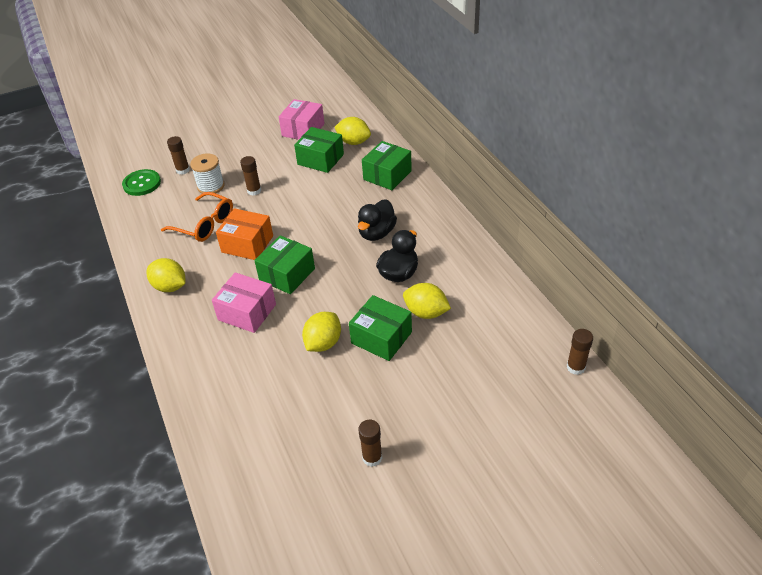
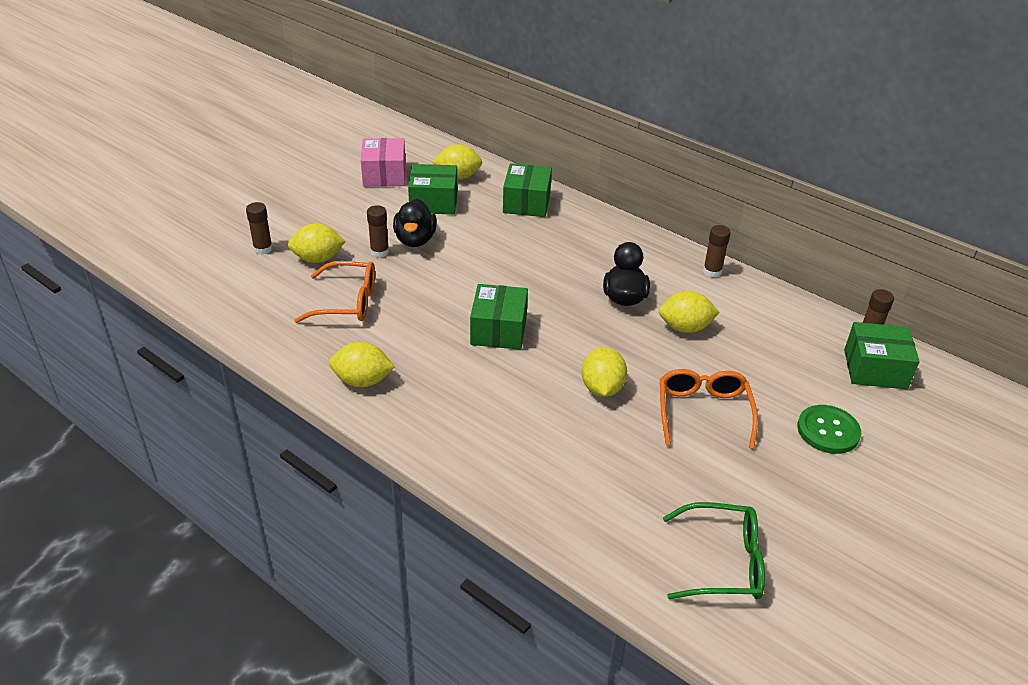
camera: 30 degrees left, 5 degrees down
green button [122,169,161,196] -> green button moved to [797,405,861,454]
white spool [190,153,225,194] -> yellow lemon [288,223,346,263]
pink box [212,272,276,333] -> none
orange box [216,208,273,260] -> none
green box [349,295,412,361] -> green box moved to [844,322,920,389]
black duck [358,199,397,241] -> black duck moved to [393,199,437,247]
brown glue stick [358,420,382,467] -> brown glue stick moved to [703,225,731,277]
none -> orange glasses [660,369,758,449]
none -> green glasses [663,502,765,599]

